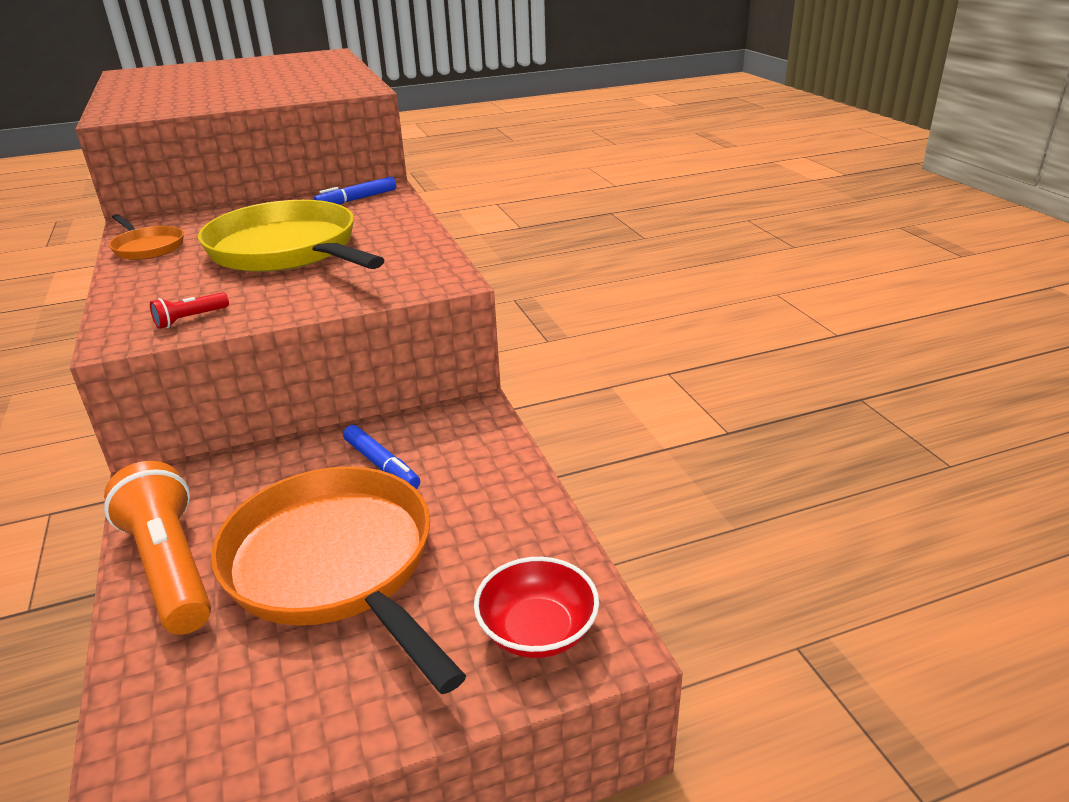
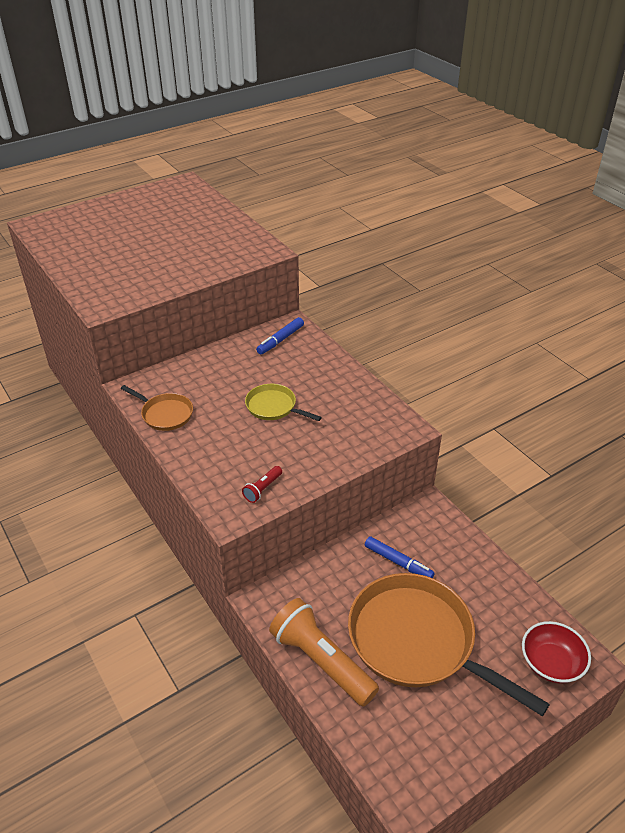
camera: 15 degrees left, 10 degrees up
yellow pan [198,200,384,272] -> yellow pan [245,384,322,421], size x0.47

